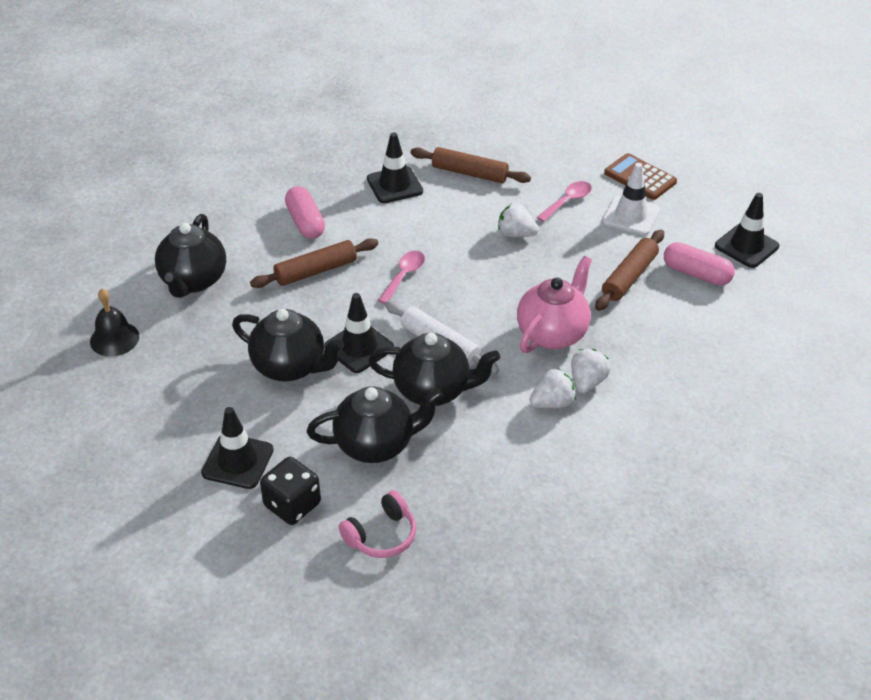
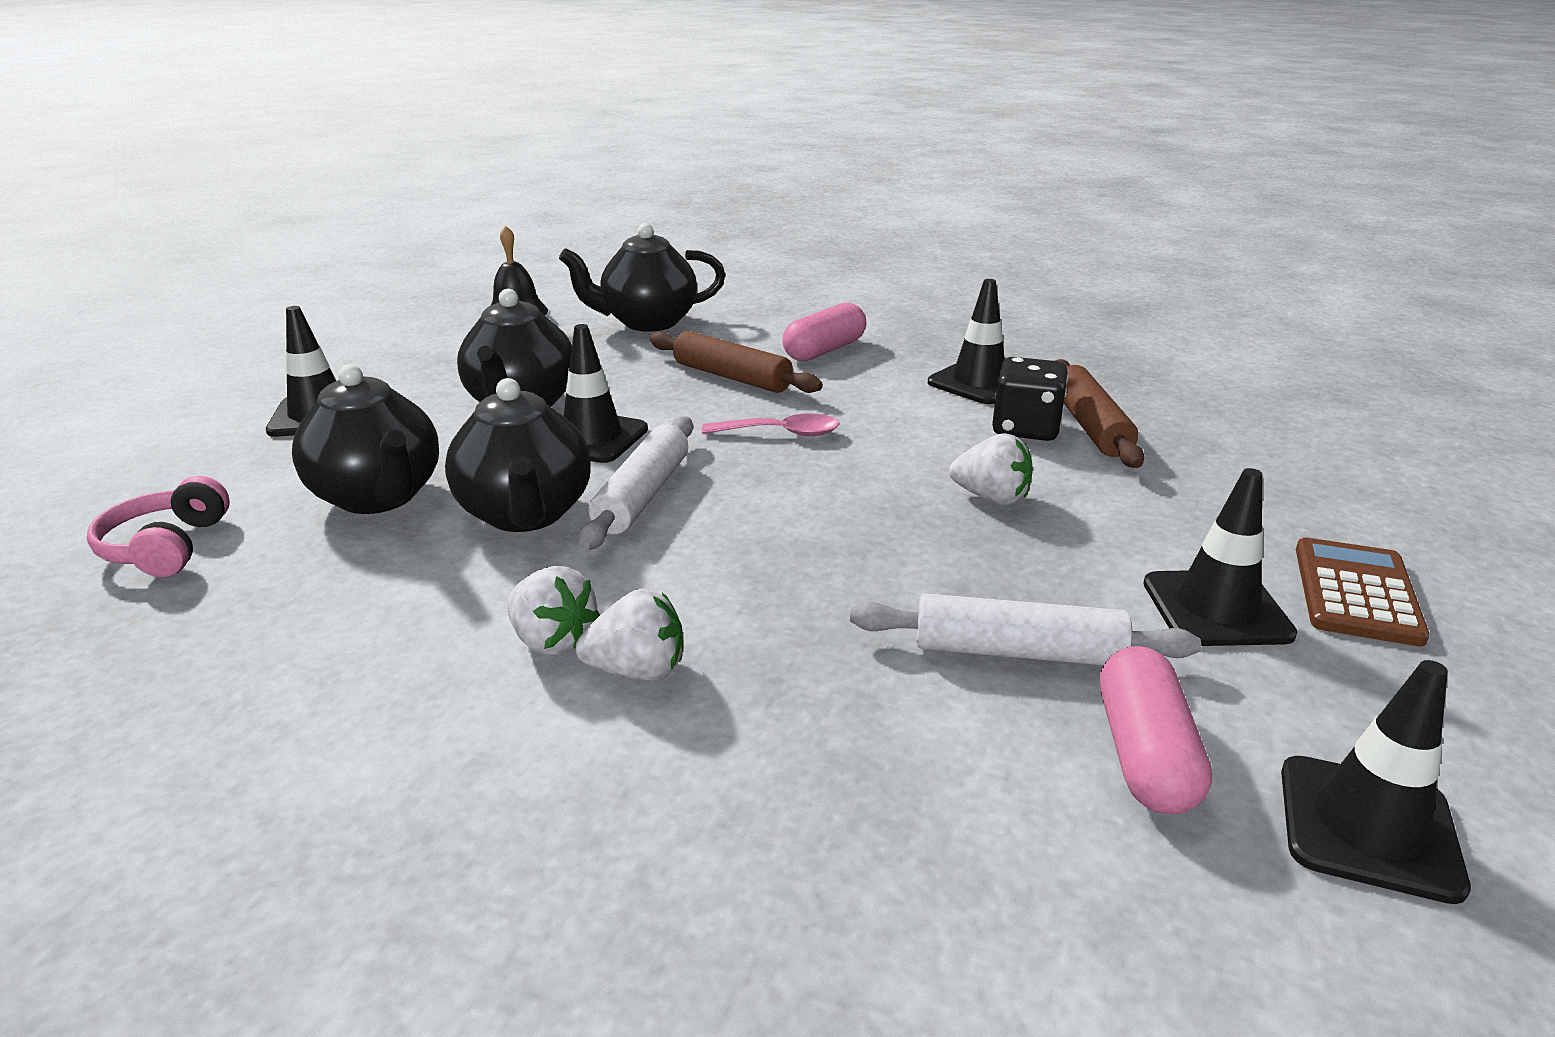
camera: 65 degrees right, 15 degrees down
black dice [260,457,321,525] -> black dice moved to [992,357,1068,441]
pink headphones [338,490,416,558] -> pink headphones turned 60 degrees clockwise [87,476,230,577]
white strawberry [498,203,539,237] -> white strawberry turned 120 degrees clockwise [949,433,1033,505]
pink teapot [517,256,592,353] -> none
pink spoon [537,181,592,222] -> none
brown rolling pin [595,230,664,311] -> white rolling pin [850,593,1201,665]
white traffic cone [602,163,660,235] -> black traffic cone [1143,468,1297,646]

